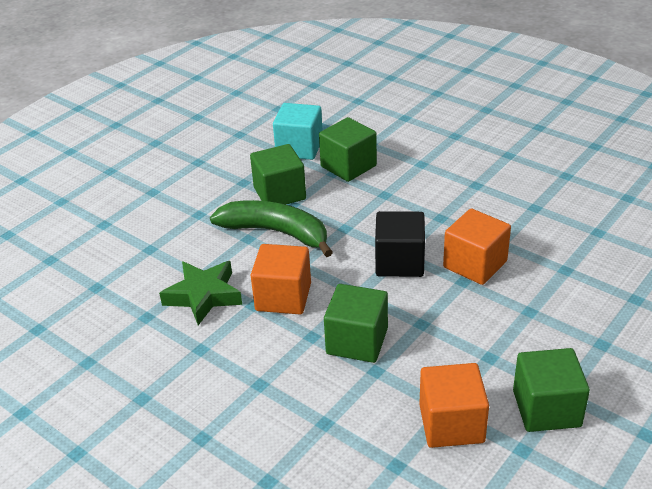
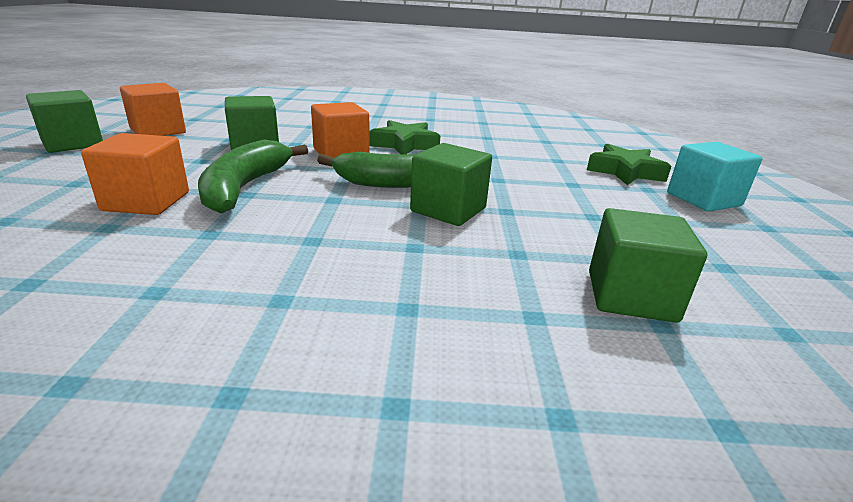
camera: 140 degrees right, 10 degrees down
turquoise cube [273,103,323,160] -> turquoise cube moved to [667,142,762,211]
green cube [319,117,377,182] -> green cube moved to [589,208,707,323]
black cube [375,211,425,277] -> green banana [198,140,308,213]
none -> green star [587,144,671,185]

